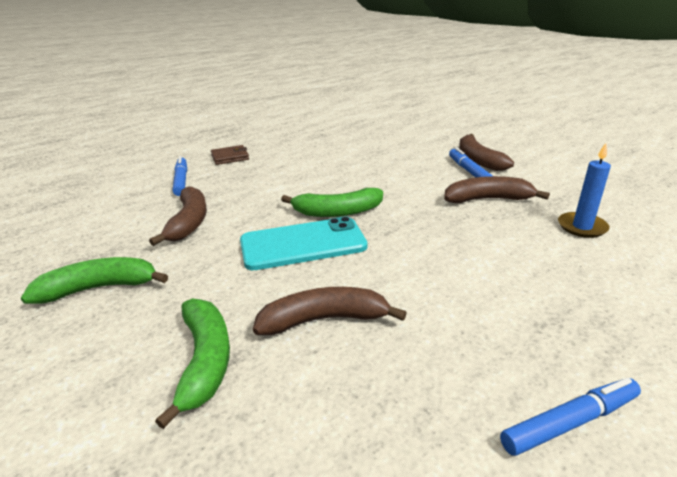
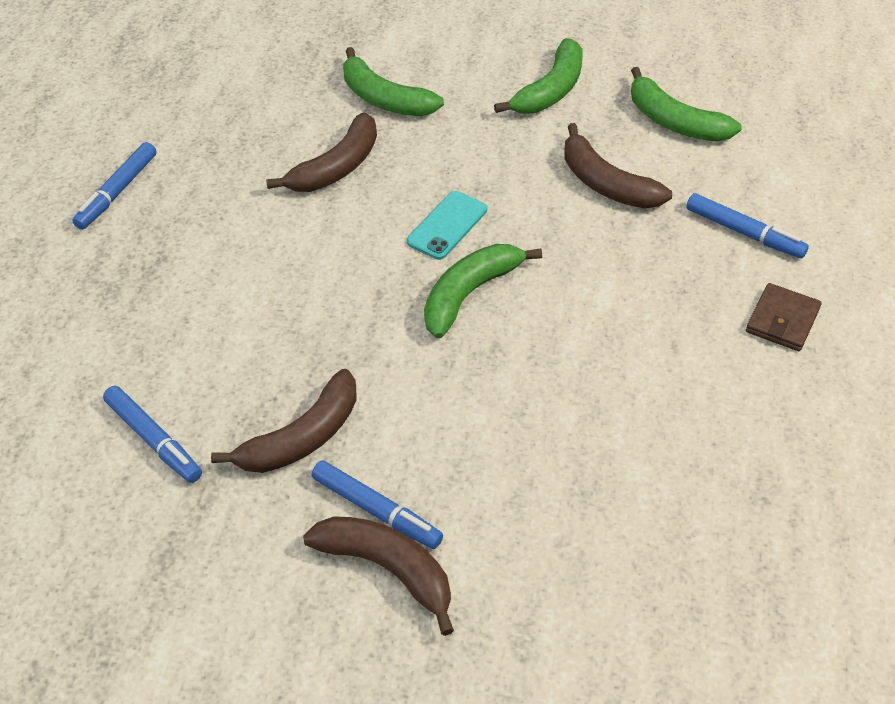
camera: 140 degrees right, 20 degrees up
turquoise phone [240,216,367,270] -> turquoise phone [407,191,487,260], size x0.58
blue candle [558,143,611,238] -> blue marker [103,386,202,483]
none -> green banana [631,67,742,142]

